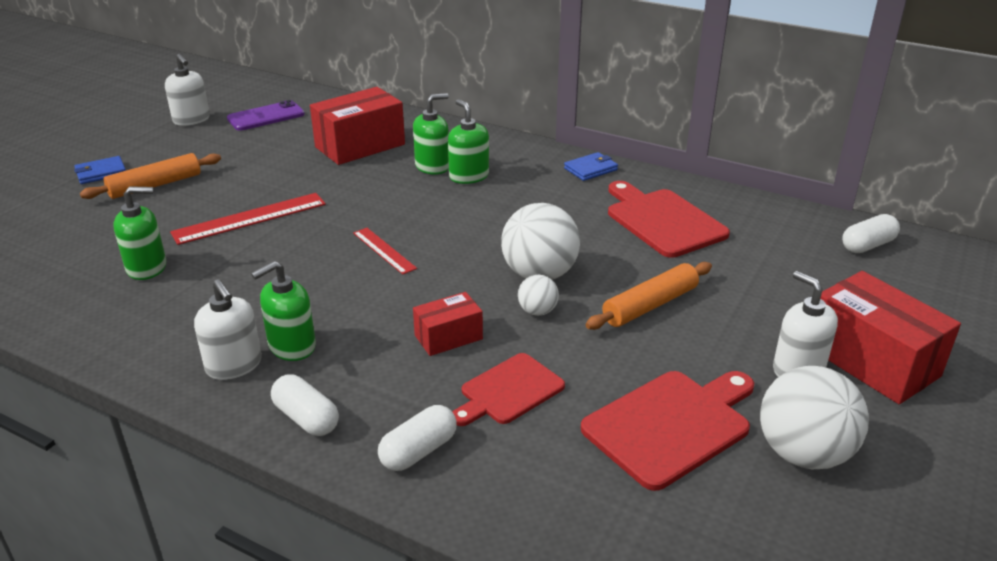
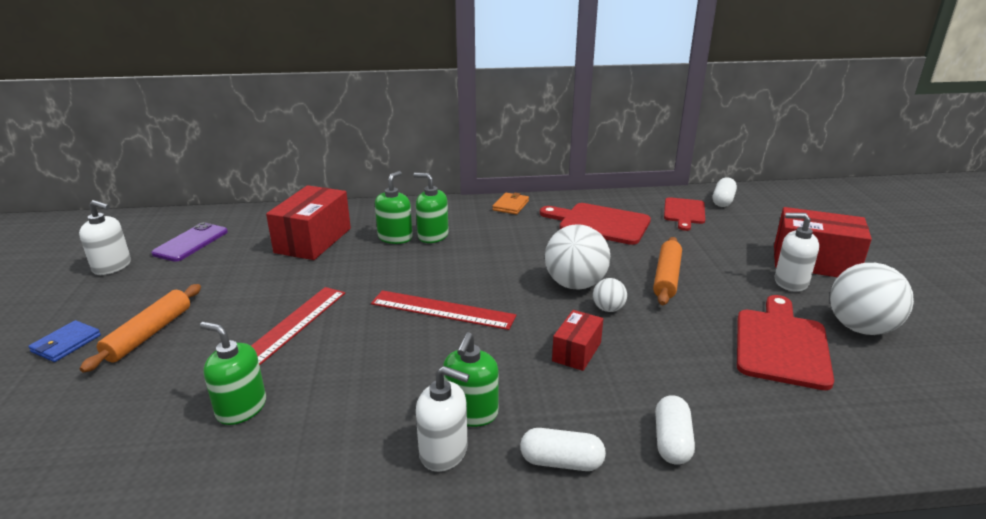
camera: 35 degrees left, 5 degrees down
green soap dispenser [113,186,166,280] -> green soap dispenser turned 105 degrees counterclockwise [200,322,266,425]
red ruler [353,228,417,274] -> red ruler [371,290,516,330], size x1.67
red cutting board [453,353,565,426] -> red cutting board moved to [664,197,705,231]
blue wallet [564,152,618,181] -> orange wallet [492,193,529,215]

